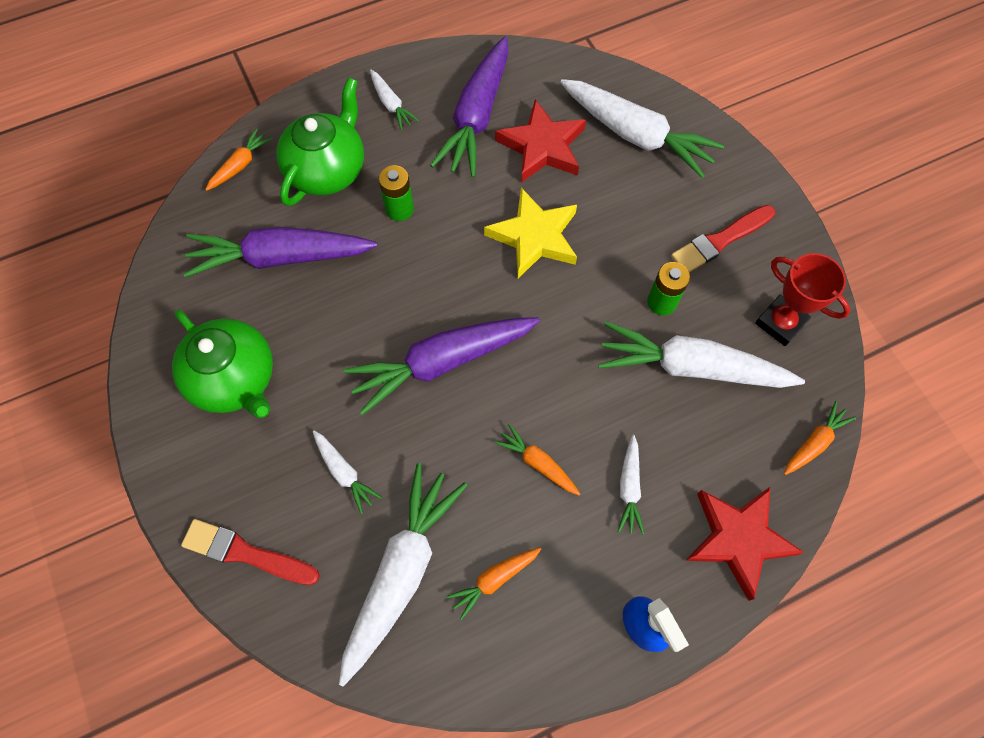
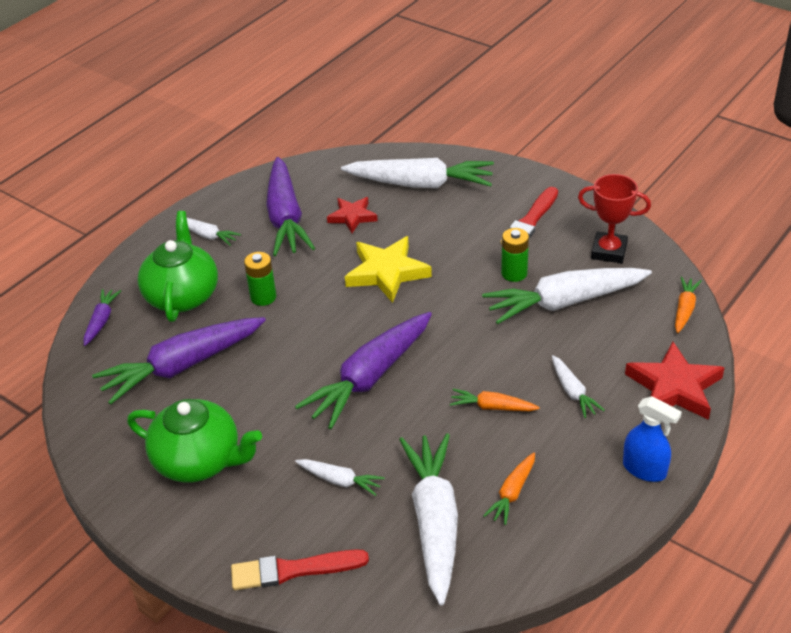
camera: 25 degrees left, 25 degrees down
orange carrot [205,128,272,191] -> purple carrot [84,289,121,346]
red star [495,99,586,183] -> red star [327,197,378,233], size x0.62

